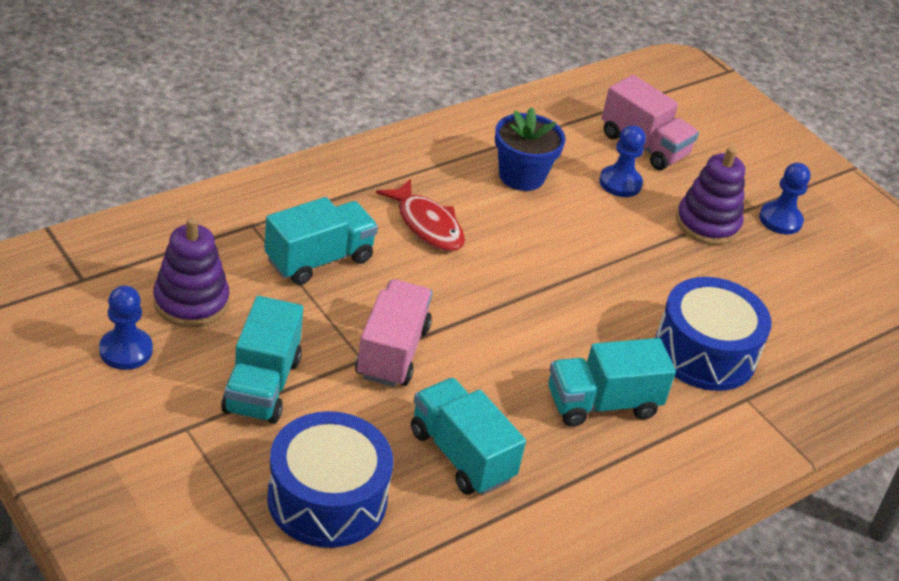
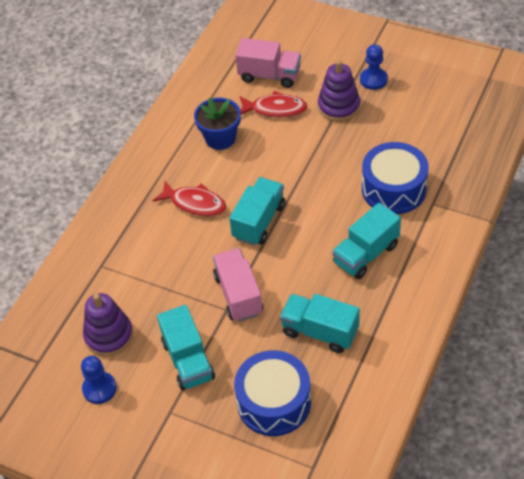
camera: 20 degrees left, 10 degrees up
turquoise truck [264,197,378,285] -> turquoise truck moved to [229,177,285,245]
blue pawn [599,125,646,197] -> red fish [240,91,308,117]

